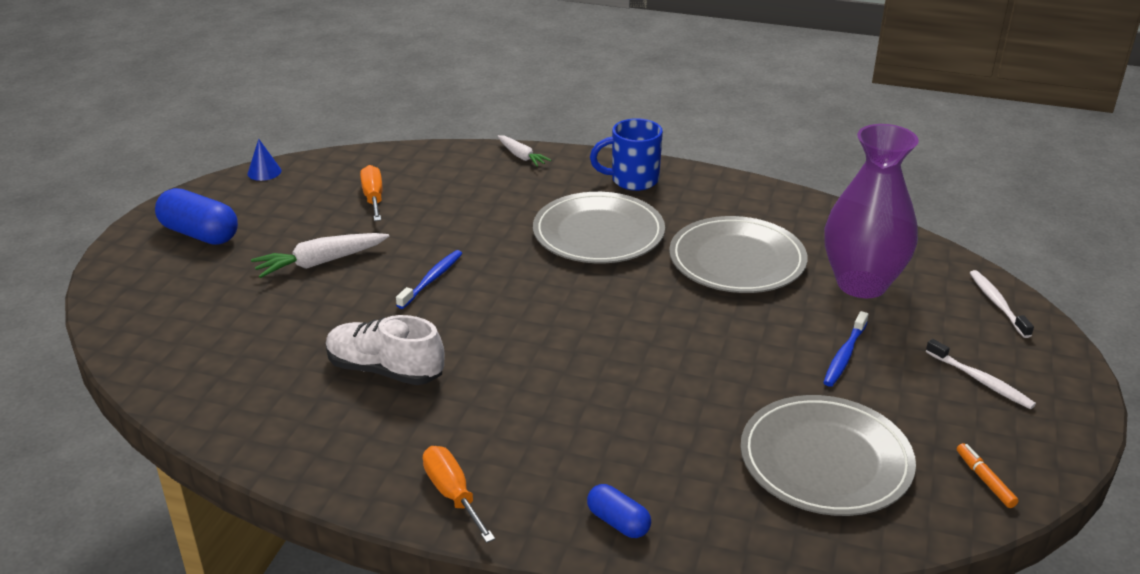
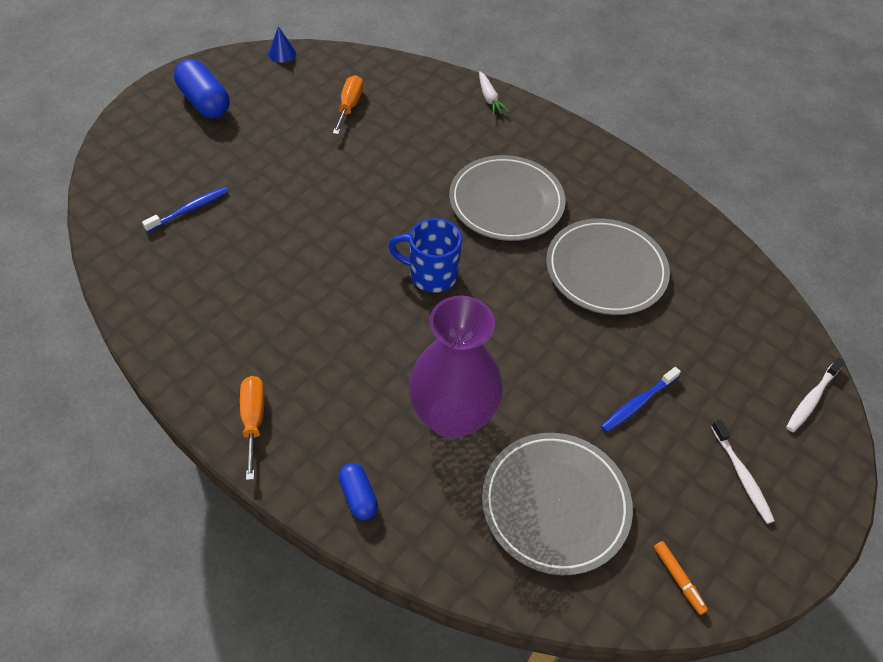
camera: 20 degrees right, 20 degrees up
white carrot [251,233,389,278] -> none
white shoe [326,315,444,385] -> none
blue toothbrush [396,250,462,309] -> blue toothbrush moved to [142,187,229,232]
blue mug [590,118,663,191] -> blue mug moved to [388,218,462,293]
purple vase [824,124,919,298] -> purple vase moved to [409,296,503,439]
orange marker [957,443,1019,508] -> orange marker turned 150 degrees clockwise [654,541,708,615]
white toothbrush [970,270,1034,338] -> white toothbrush turned 150 degrees counterclockwise [786,357,845,432]

